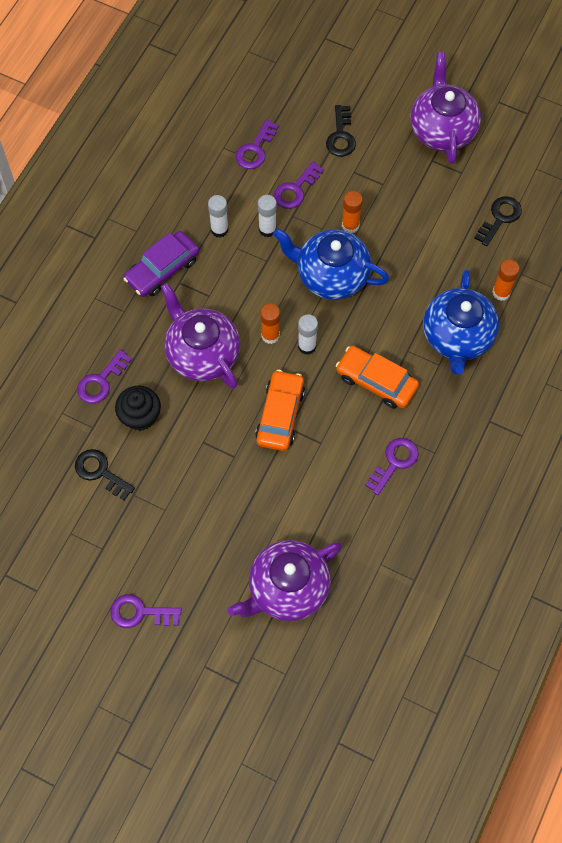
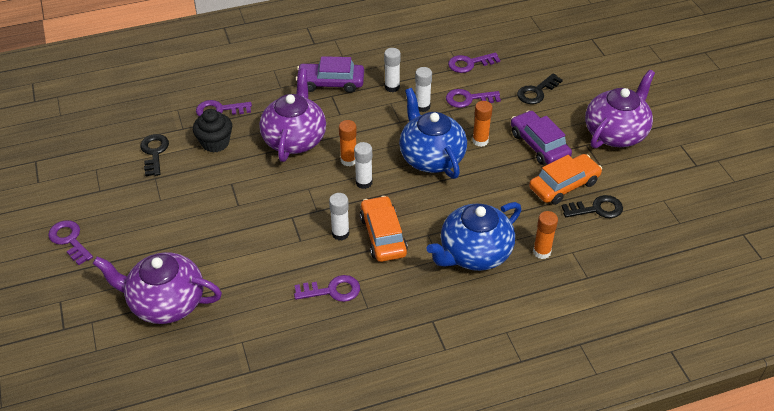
camera: 45 degrees right, 20 degrees down
orange car [255,370,305,451] -> orange car moved to [529,154,602,205]
none -> white glue stick [329,193,349,241]
none -> purple car [511,110,572,165]

